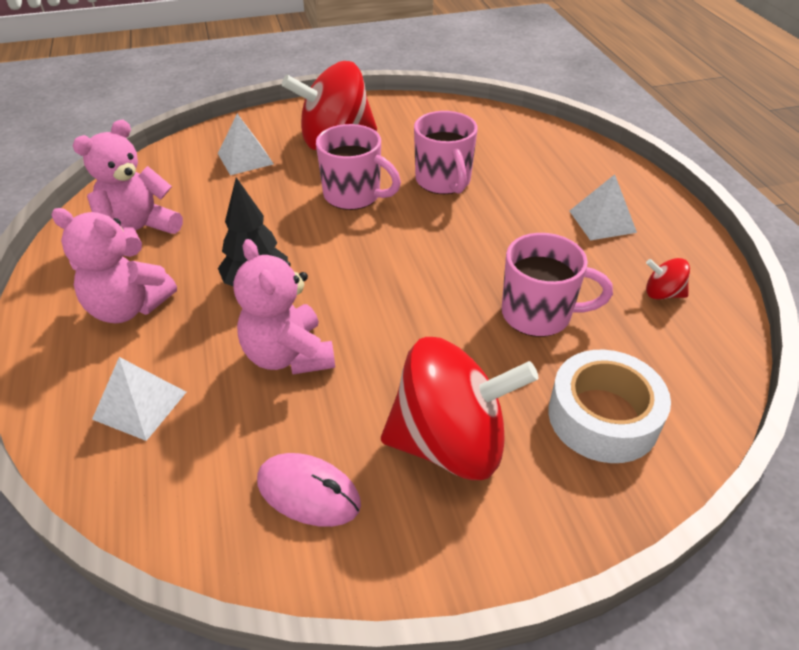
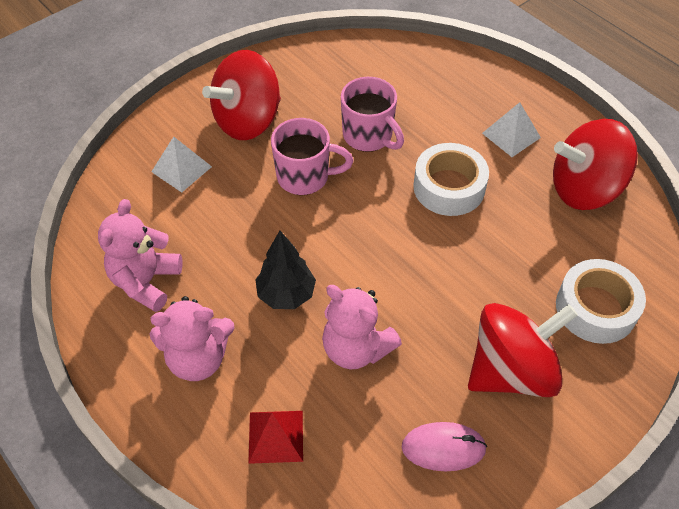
camera: 25 degrees left, 10 degrees up
white pyramid [92,357,186,441] -> red pyramid [248,411,303,464]
pink mug [502,233,613,337] -> none
red spinning top [646,258,690,300] -> red spinning top [553,119,638,210], size x2.41
none -> white tape [413,143,489,216]

